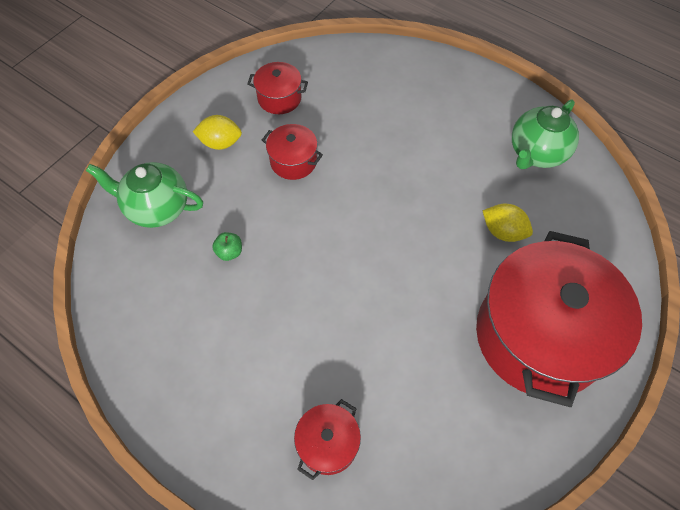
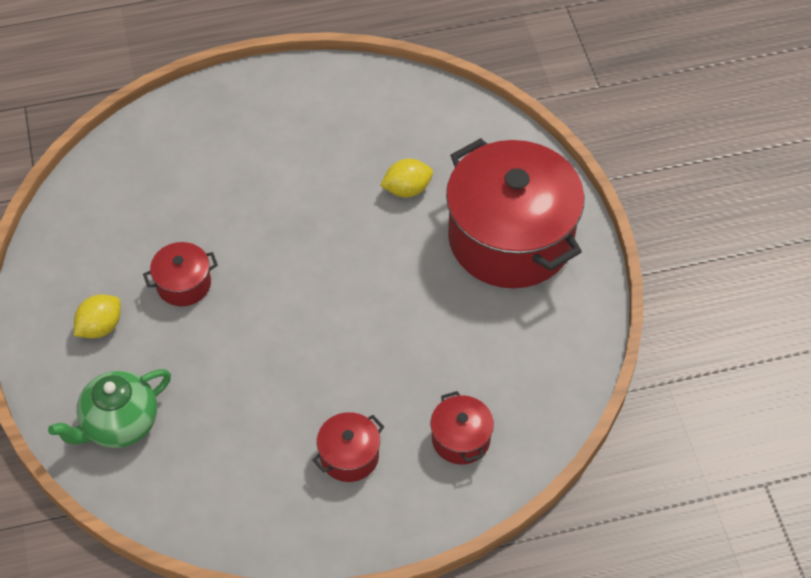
camera: 50 degrees left, 5 degrees down
green apple [212,232,242,261] -> none
red pot [247,62,308,114] -> red pot moved to [312,412,384,482]
green teapot [512,99,579,169] -> none

